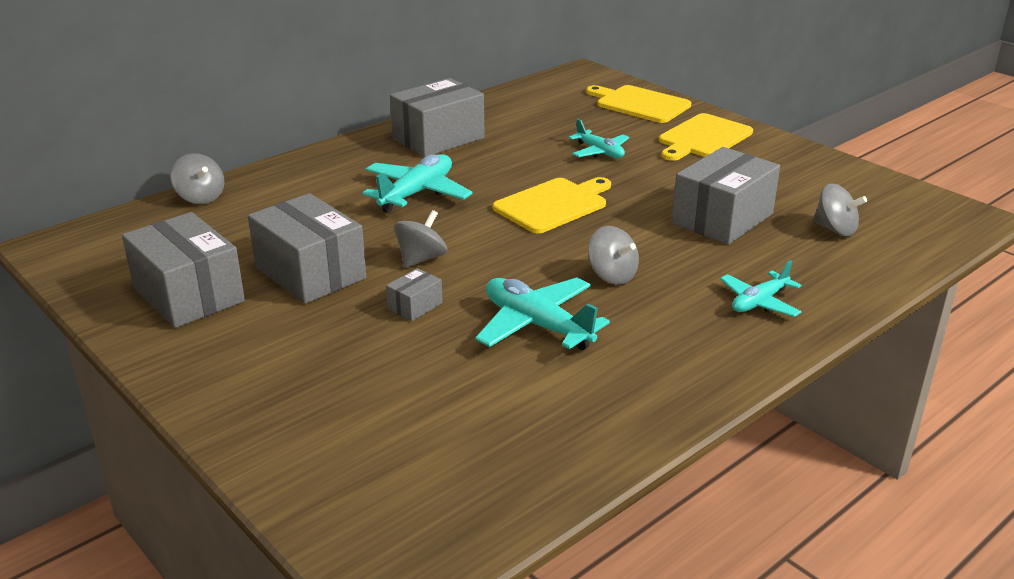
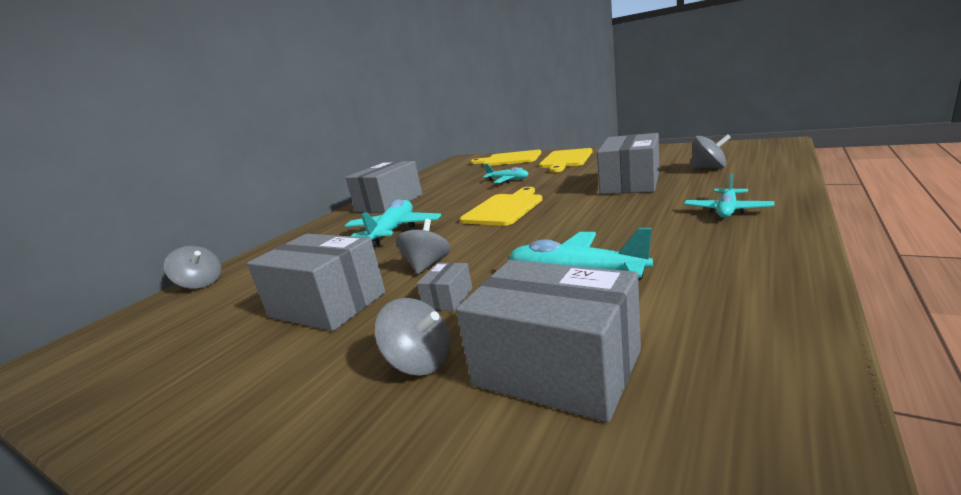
camera: 15 degrees left, 10 degrees down
grey box [122,212,245,328] -> grey box moved to [456,260,641,422]
grey spinning top [588,226,639,285] -> grey spinning top moved to [375,298,450,376]

